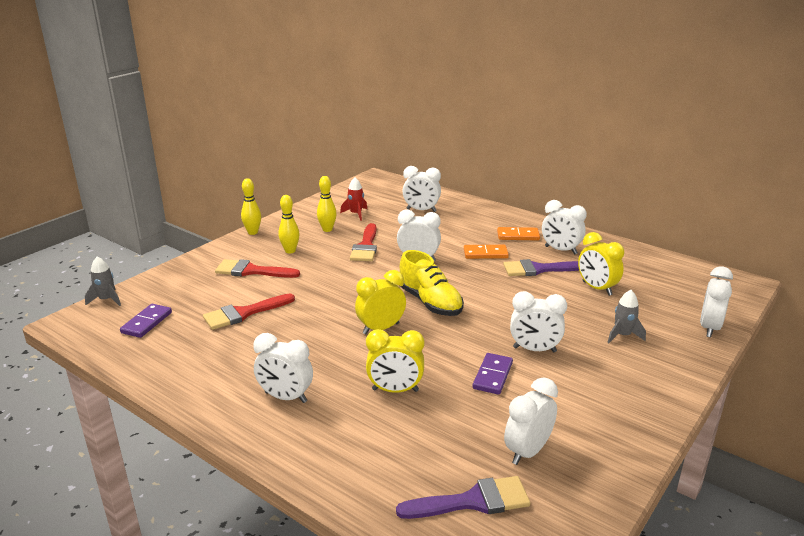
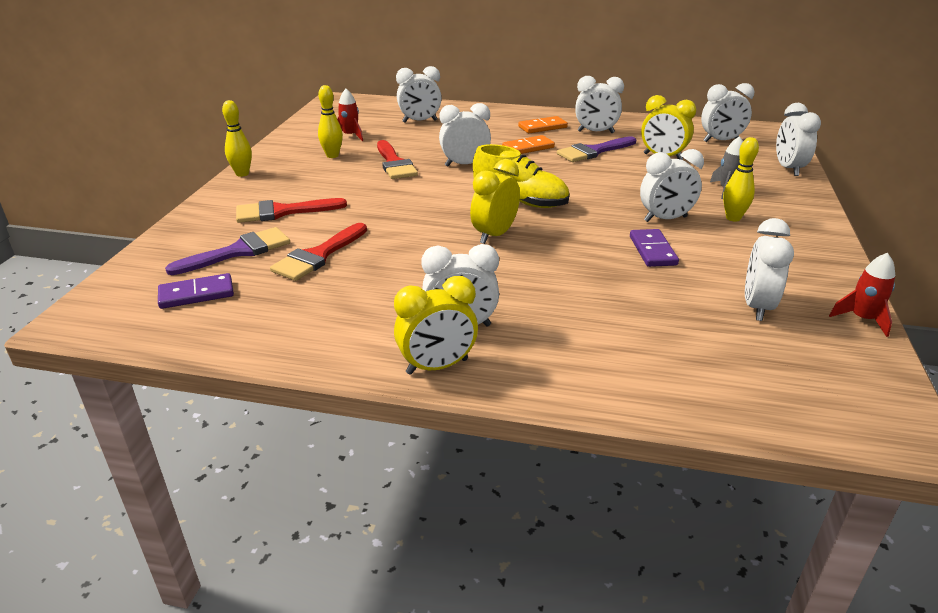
camera: 25 degrees left, 5 degrees up
grey rocket [85,257,121,306] -> none
purple domino [120,304,172,338] -> purple domino turned 75 degrees clockwise [158,273,234,309]
yellow bowling pin [278,195,299,254] -> yellow bowling pin moved to [723,137,759,222]
yellow clock [366,329,425,393] -> yellow clock moved to [394,276,478,375]
purple brush [396,476,530,519] -> purple brush moved to [165,227,290,275]
none -> white clock [701,83,755,142]
none -> red rocket [829,253,895,337]

